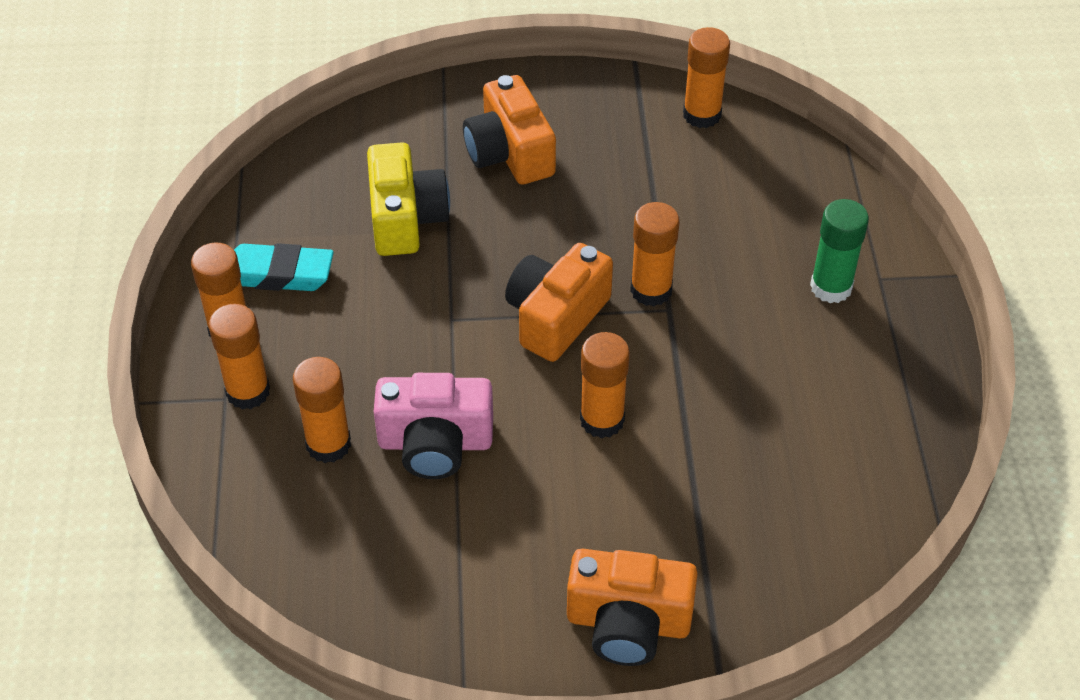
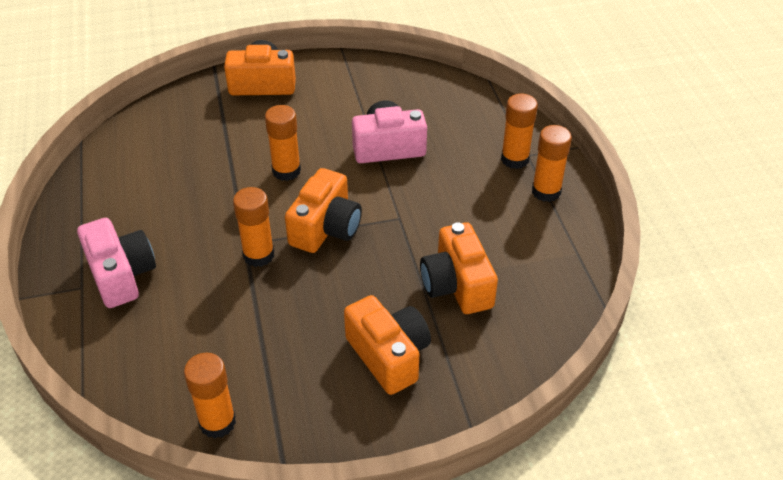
camera: 170 degrees right, 5 degrees down
turquoise eraser [234,243,334,291] -> none
orange glue stick [293,357,351,463] -> none
yellow camera [367,142,450,256] -> orange camera [420,222,498,314]
green glue stick [810,199,869,303] -> pink camera [77,218,156,308]

